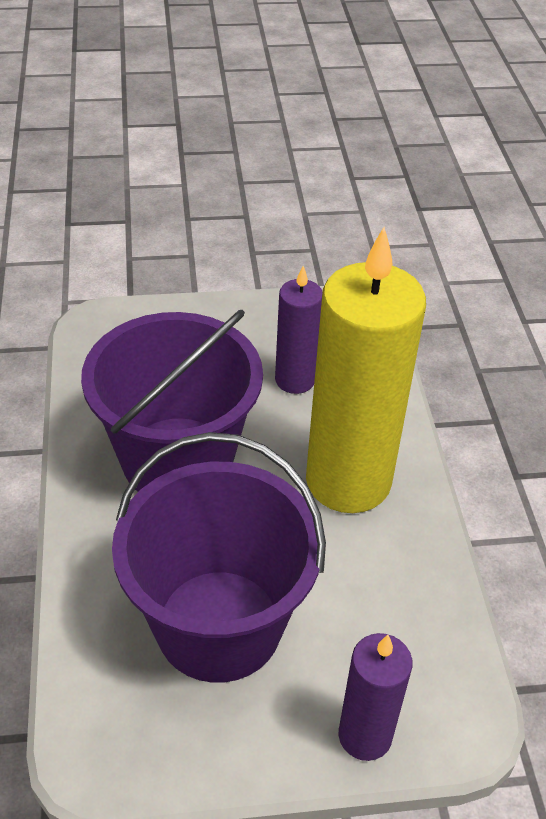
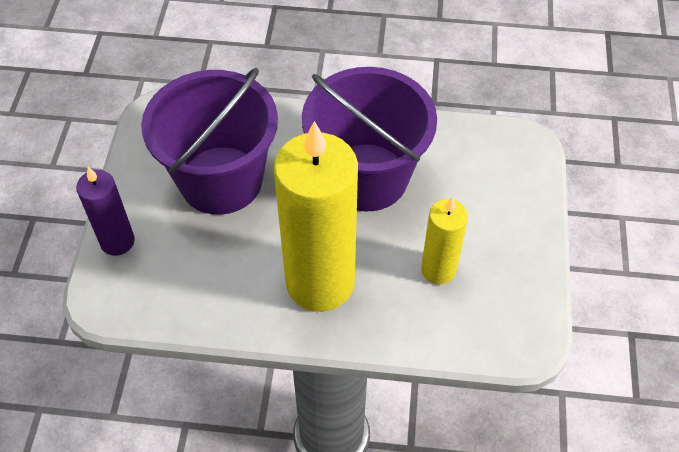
camera: 105 degrees right, 10 degrees up
purple candle [275,266,322,394] -> yellow candle [421,197,468,284]

